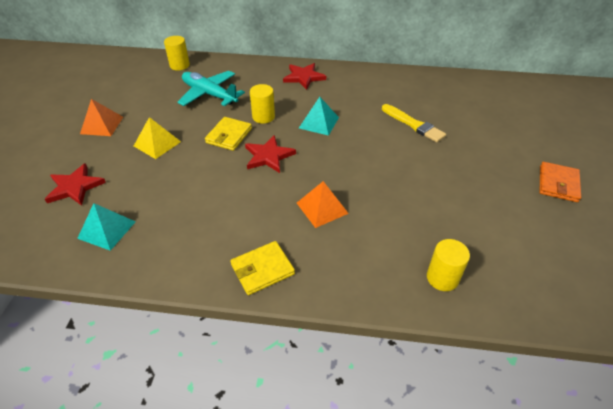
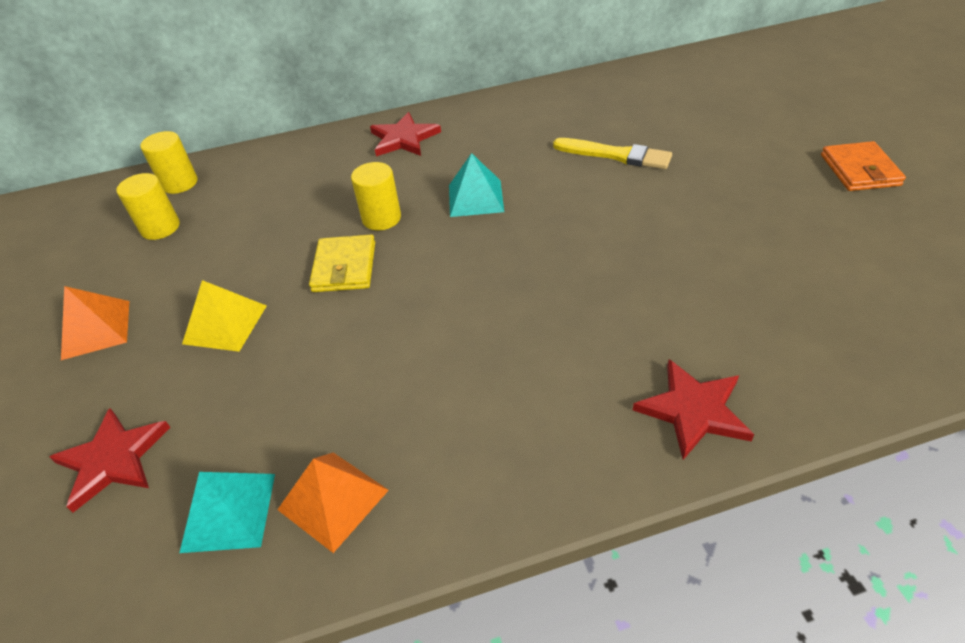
camera: 20 degrees left, 0 degrees up
turquoise plane [178,71,245,106] -> none
yellow wallet [230,241,295,295] -> none
red star [245,135,296,173] -> red star moved to [633,359,754,460]
orange pyramid [297,181,349,228] -> orange pyramid moved to [277,453,389,553]
yellow cylinder [427,239,470,291] -> yellow cylinder moved to [117,173,180,240]

